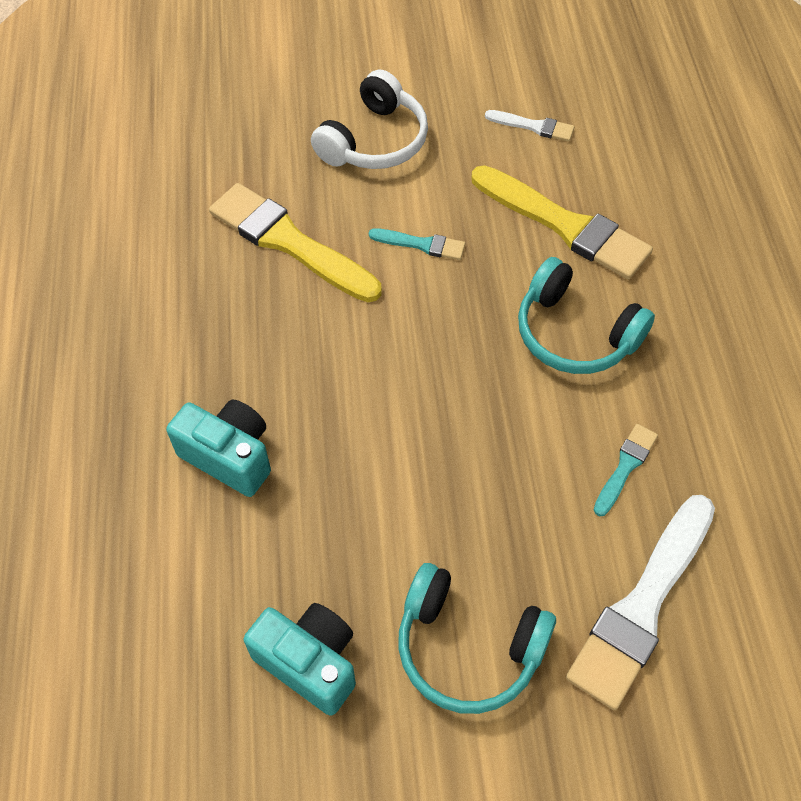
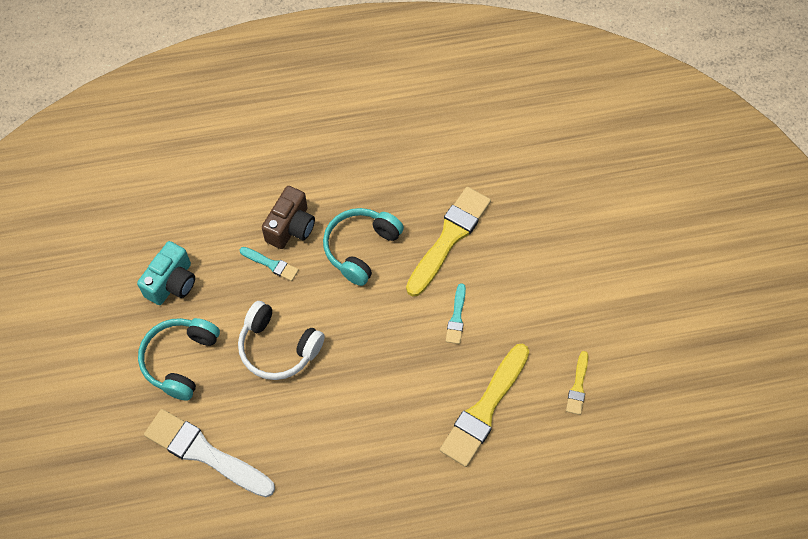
camera: 85 degrees right, 5 degrees up
turquoise camera [166,400,271,497] -> brown camera [262,186,315,249]
white headphones [311,70,428,169] -> white headphones moved to [238,301,325,380]
white brush [485,110,574,142] -> yellow brush [566,351,588,415]
turquoise headphones [518,257,655,374] -> turquoise headphones moved to [323,208,404,286]
turquoise brush [594,424,658,516] -> turquoise brush moved to [240,247,299,281]

